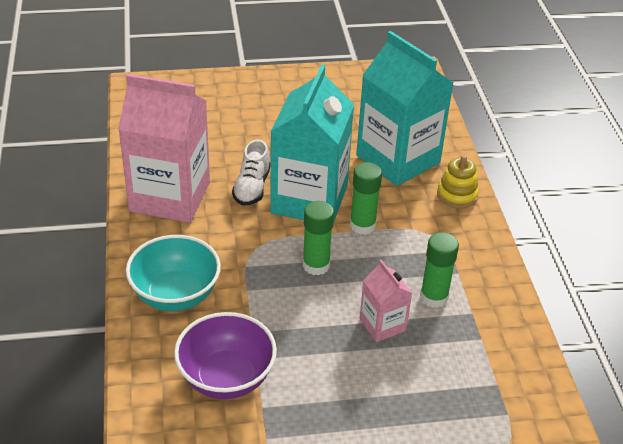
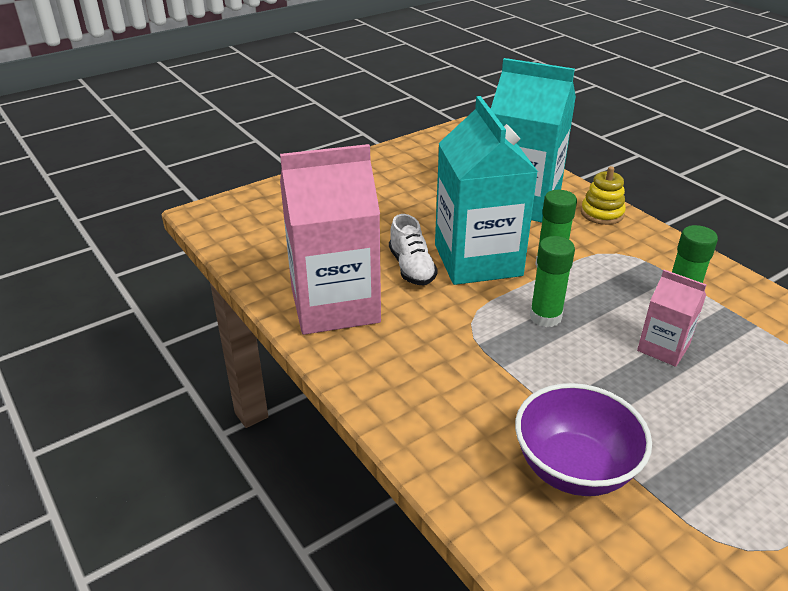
camera: 25 degrees left, 5 degrees down
turquoise bowl [126,235,221,311] -> none

